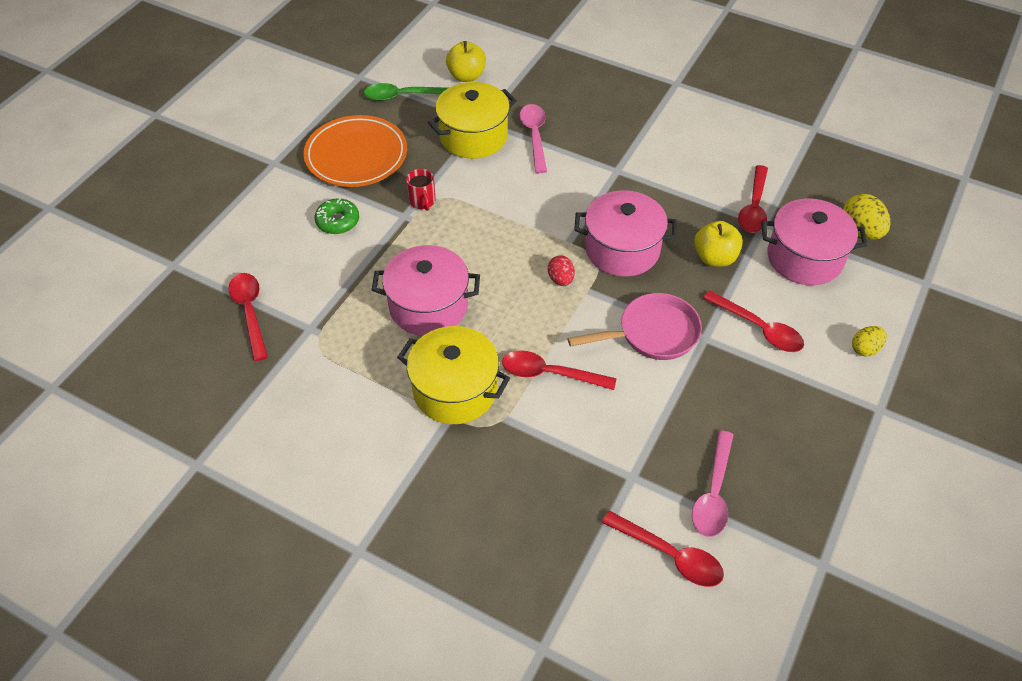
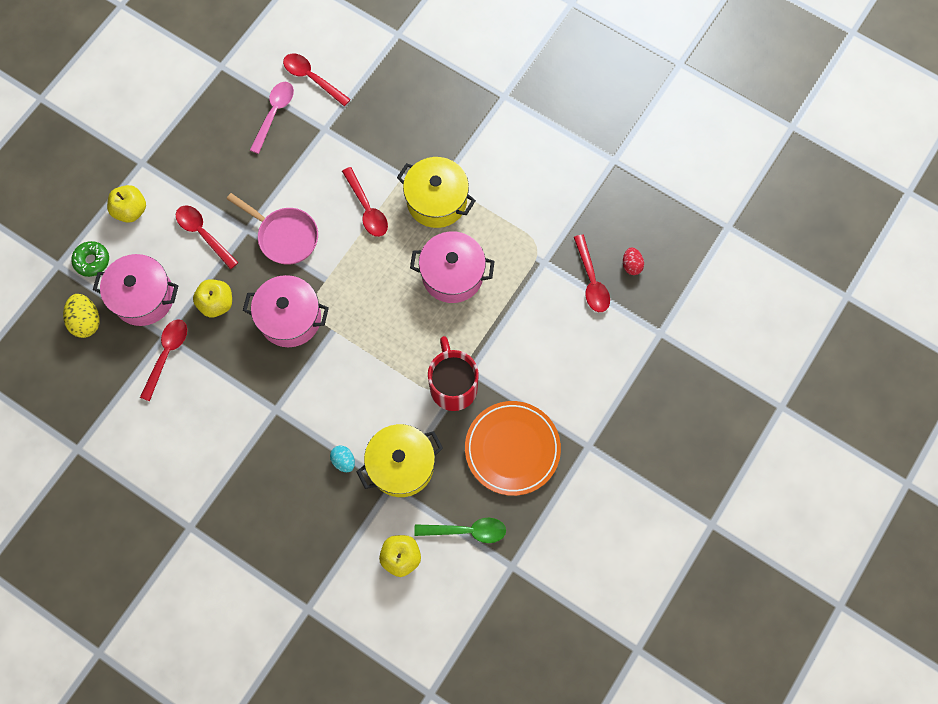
camera: 175 degrees left, 20 degrees up
green donut [315,197,359,234] -> green donut moved to [71,241,109,277]
red mug [406,169,436,211] -> red mug [428,336,479,411], size x2.02
red spoon [502,350,616,390] -> red spoon turned 45 degrees clockwise [342,167,388,237]
pink spoon [520,104,547,173] -> turquoise egg [330,446,355,472]
red egg [548,255,575,286] -> red egg moved to [623,247,644,275]
pink pan [568,293,702,360] -> pink pan turned 135 degrees counterclockwise [227,193,318,265]
yellow egg [852,326,887,357] -> yellow apple [107,185,146,223]

